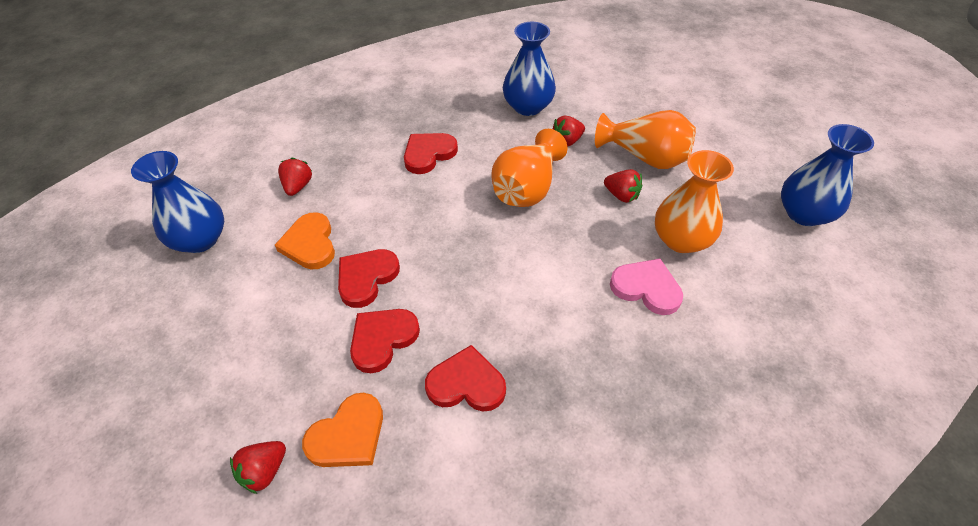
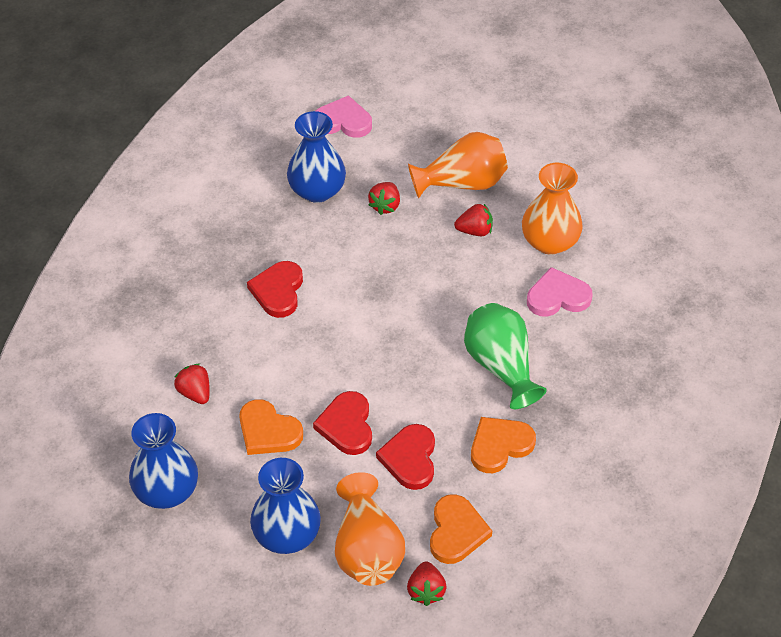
camera: 40 degrees left, 0 degrees up
red heart [425,345,506,412] -> orange heart [471,417,536,473]
orange vase [492,129,567,207] -> orange vase moved to [335,472,405,586]
blue vase [781,124,874,226] -> blue vase moved to [250,458,321,554]
none -> pink heart [315,95,372,138]
none -> green vase [464,303,547,409]

